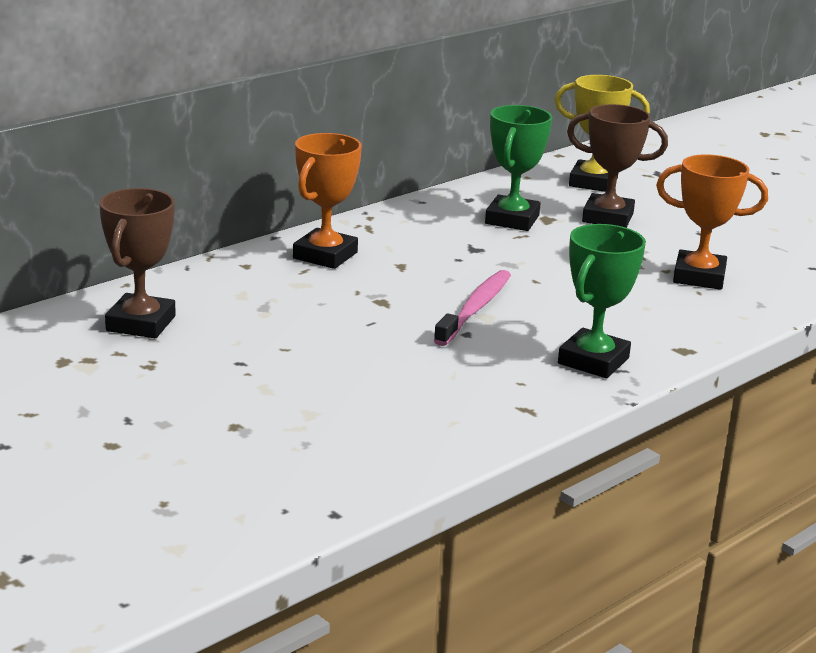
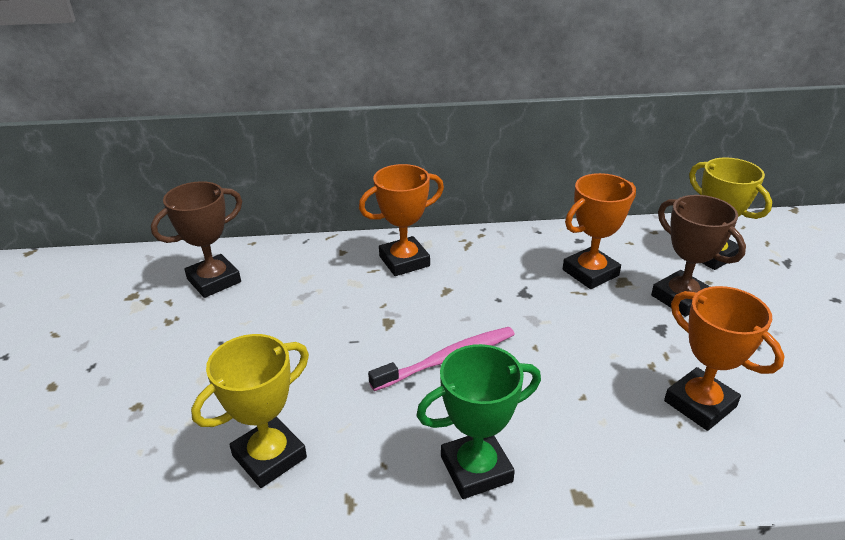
camera: 40 degrees right, 10 degrees up
green trophy [485,105,552,231] -> orange trophy [563,173,636,289]
none -> yellow trophy [191,334,309,488]

